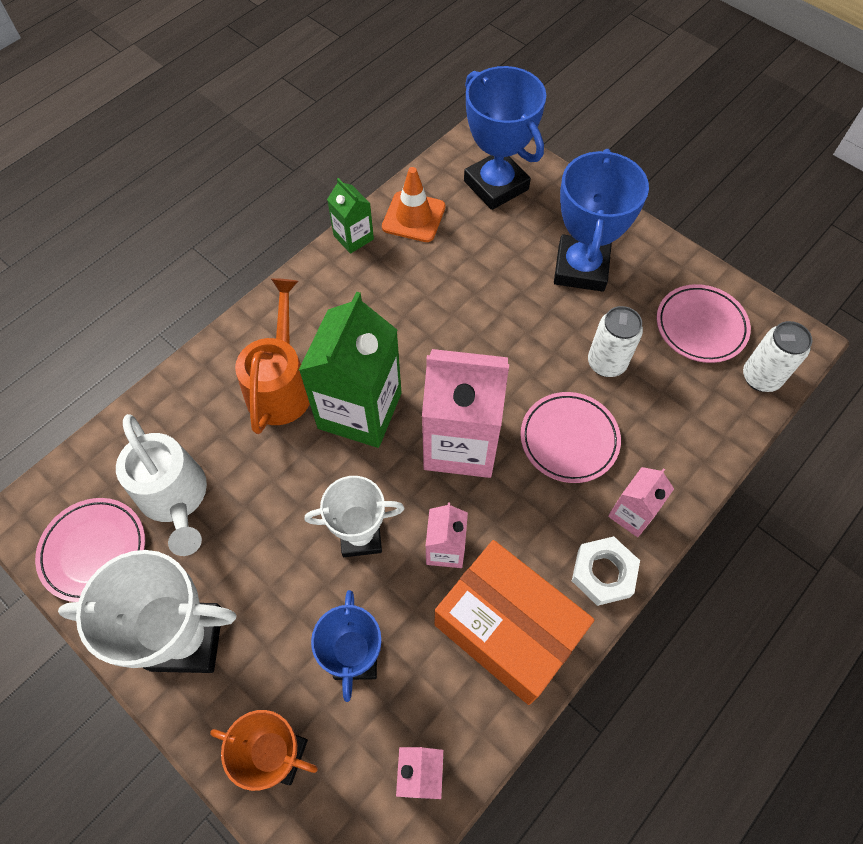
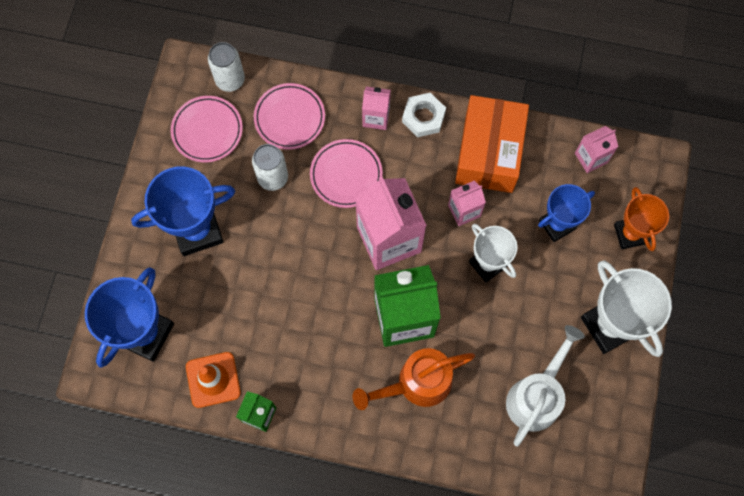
camera: 120 degrees left, 10 degrees up
pink plate [35,498,145,602] -> pink plate moved to [254,83,325,150]

